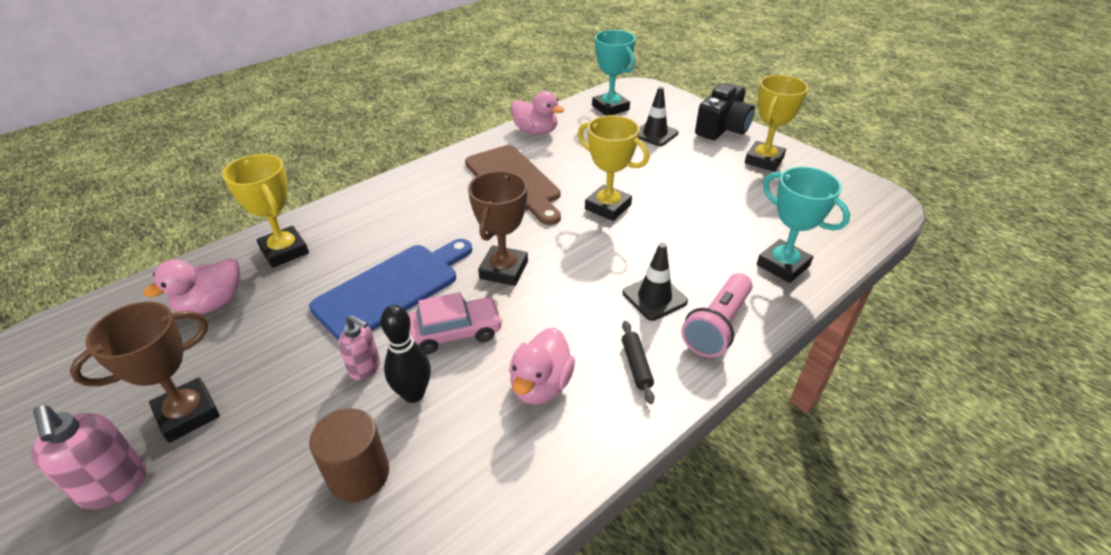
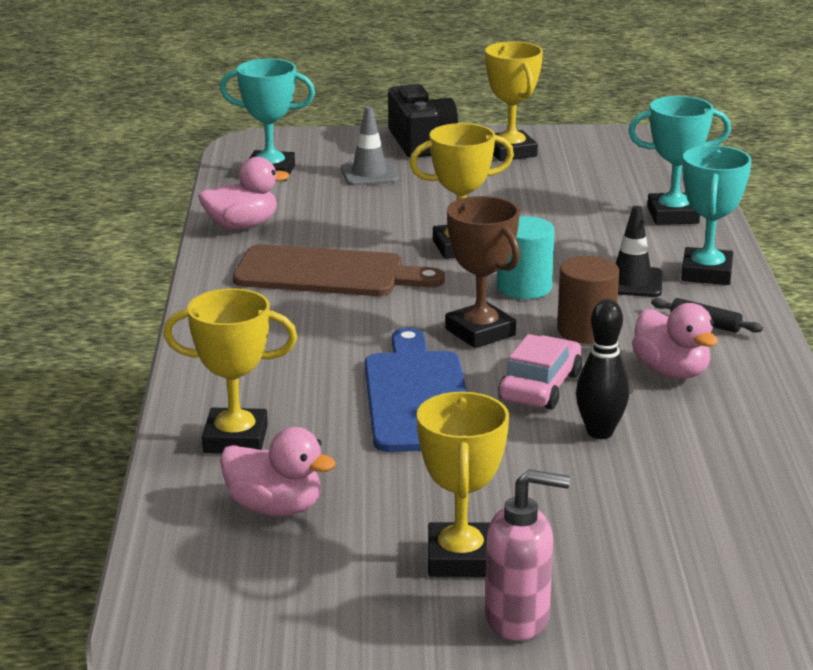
camera: 50 degrees left, 15 degrees down
brown trophy [70,301,220,443] -> yellow trophy [417,392,509,577]
pink duck [143,258,240,314] -> pink duck turned 60 degrees counterclockwise [220,427,336,516]
brown cylinder [309,408,389,502] -> brown cylinder moved to [557,256,619,344]
pink soap dispenser [338,315,380,380] -> none
black traffic cone [638,87,678,146] -> grey traffic cone [341,106,399,186]
pink flashlight [681,273,753,357] -> turquoise trophy [681,145,752,285]
none -> turquoise cylinder [497,216,555,299]

